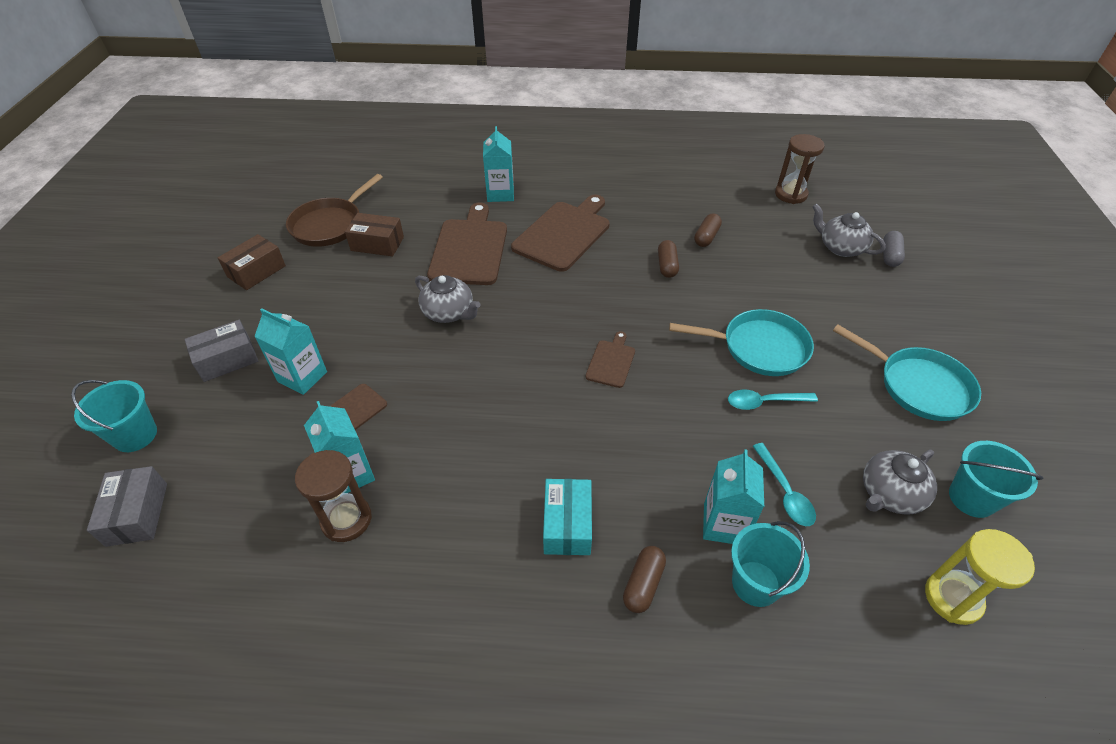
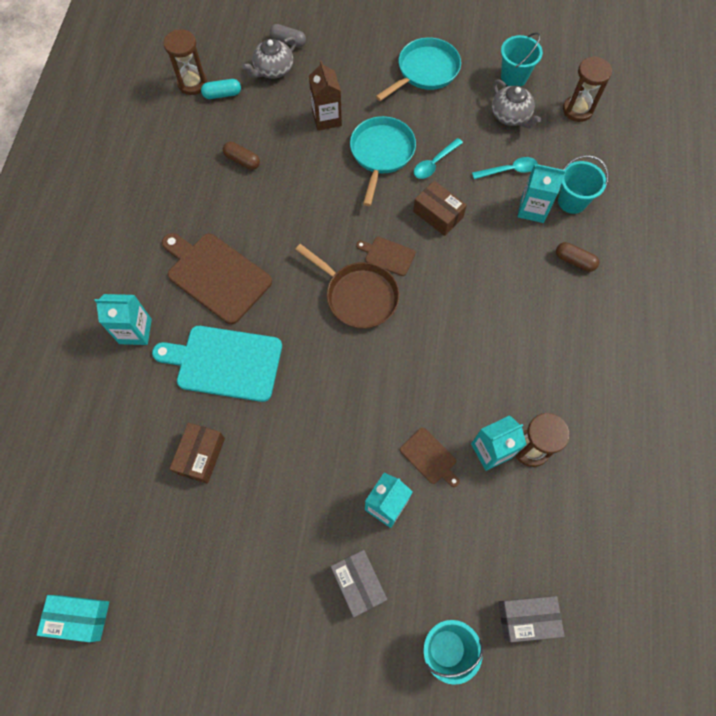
camera: 85 degrees left, 20 degrees up
brown box [218,234,286,290] -> brown box moved to [413,181,467,236]
brown pan [286,174,383,247] -> brown pan moved to [295,244,400,329]
grey teapot [415,275,481,323] -> none
brown cutting board [427,203,507,285] -> turquoise cutting board [152,326,282,402]
turquoise box [543,479,592,555] -> turquoise box moved to [37,595,109,642]
brown capsule [658,240,679,278] -> none
turquoise spoon [728,390,818,410] -> turquoise spoon turned 45 degrees clockwise [414,138,463,179]
yellow hourglass [925,529,1035,625] -> brown hourglass [563,56,612,122]
none -> turquoise capsule [201,79,241,99]
none -> brown carton [309,61,342,131]

